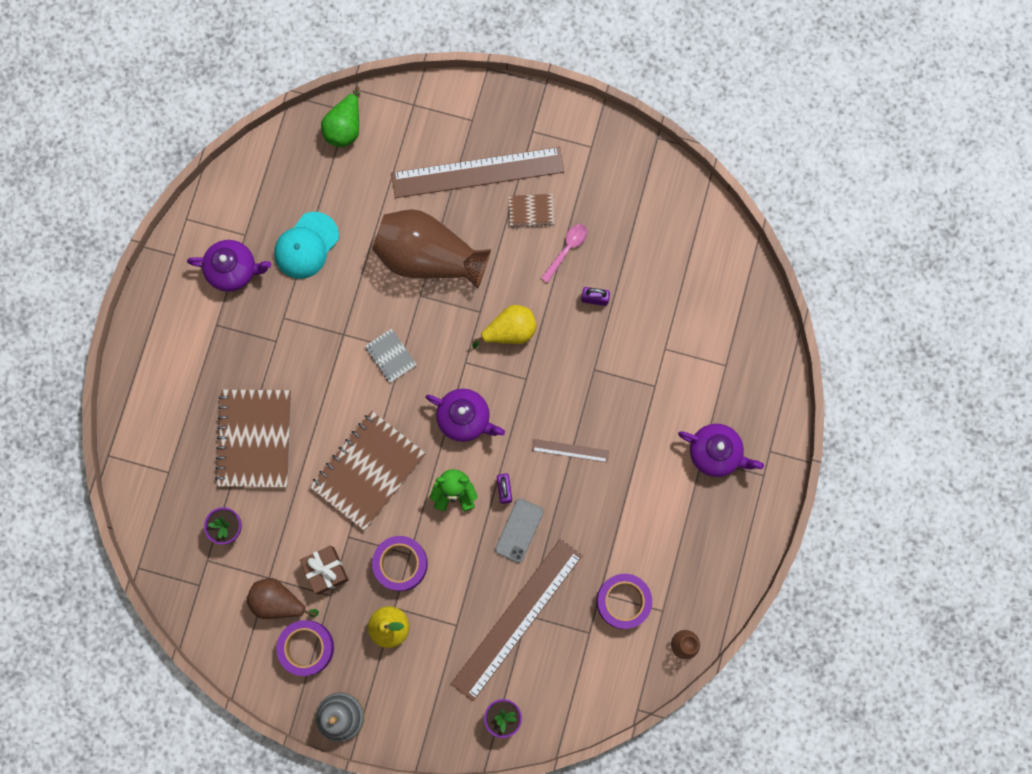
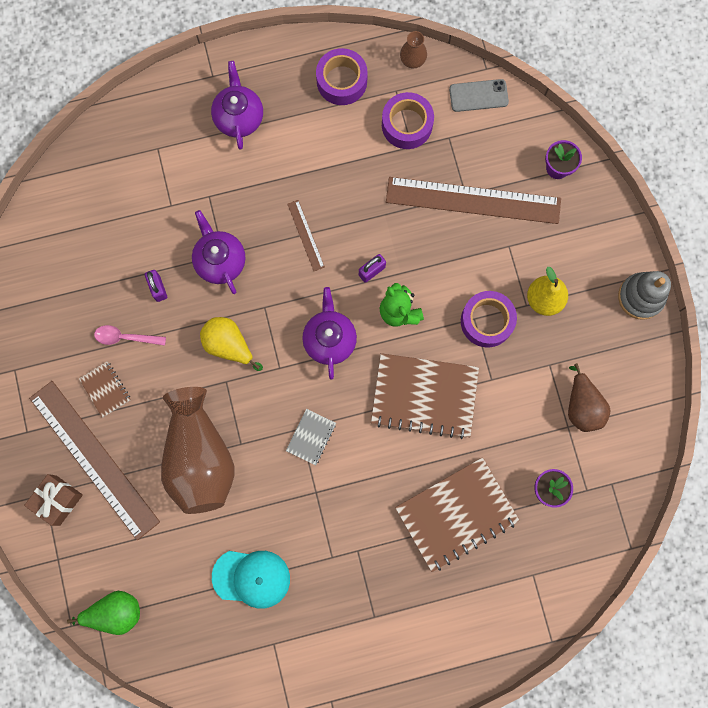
camera: 120 degrees left, 0 degrees up
purple teapot [187,240,271,292] -> purple teapot moved to [192,210,245,294]
purple tape [276,620,334,676] -> purple tape moved to [316,48,368,105]
brown gift [300,546,349,594] -> brown gift moved to [24,474,83,526]
grey phone [495,499,544,563] -> grey phone moved to [449,79,509,112]

